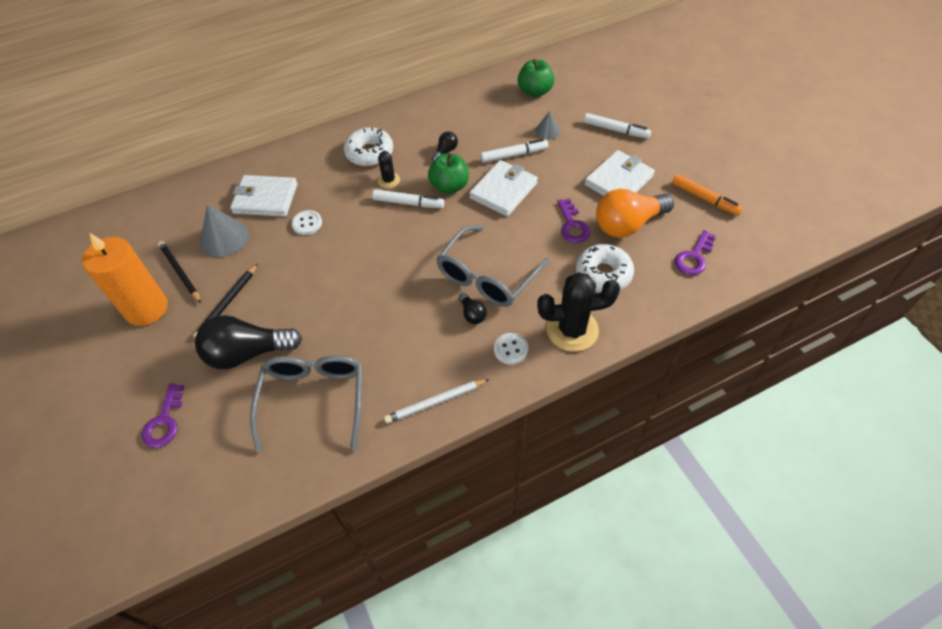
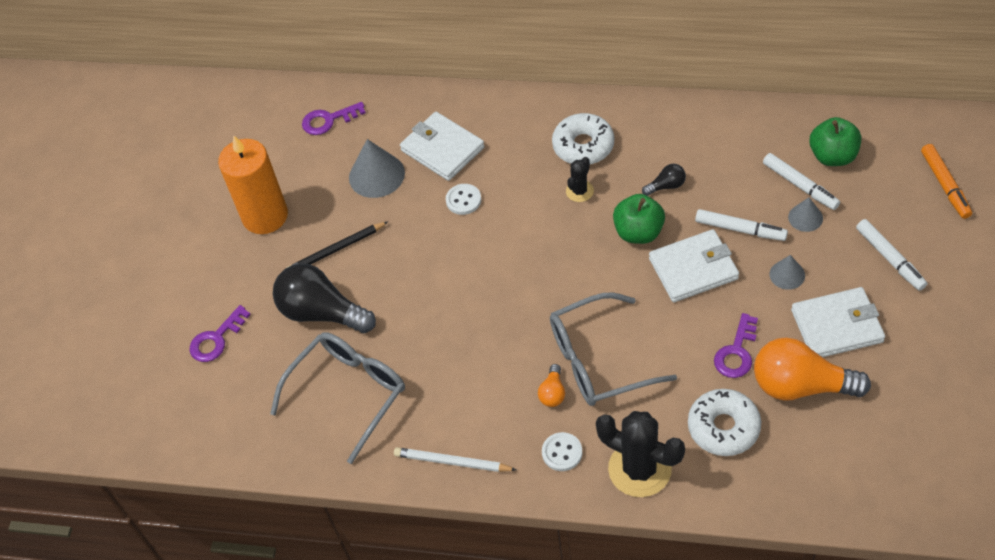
camera: 40 degrees right, 0 degrees up
black pencil [158,241,201,303] -> none
white marker [372,189,444,208] -> white marker moved to [763,153,840,210]
black light bulb [458,292,487,324] -> orange light bulb [538,364,565,407]
orange marker [672,174,743,216] -> orange marker moved to [921,144,972,219]
purple key [675,230,716,275] -> purple key moved to [302,102,366,135]
none -> grey cone [769,255,805,290]

